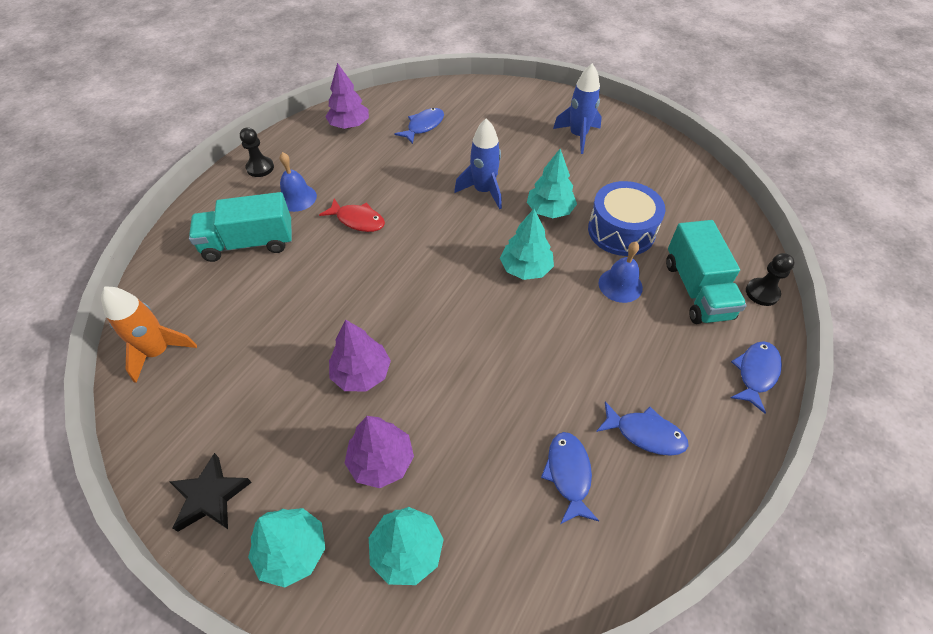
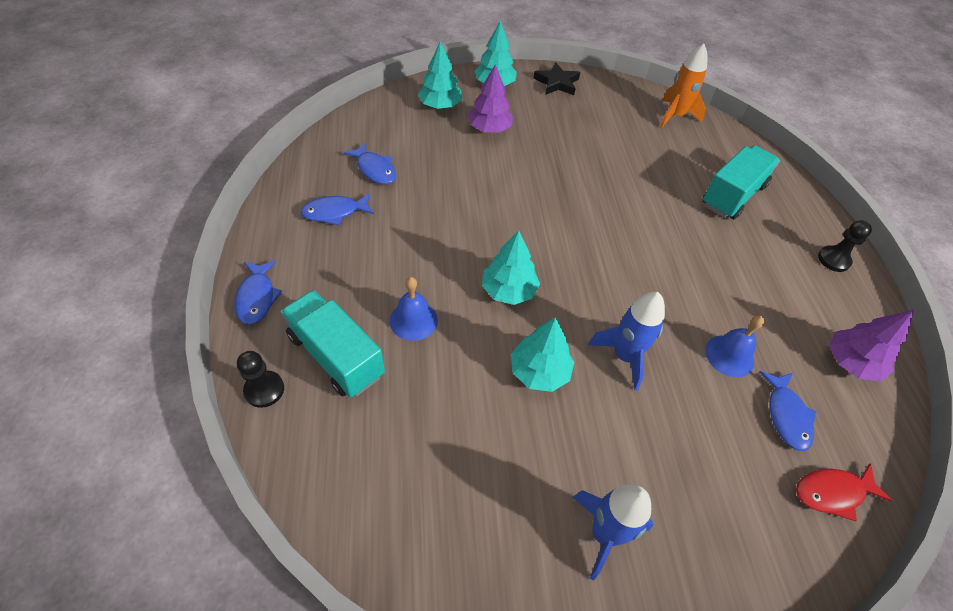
camera: 140 degrees right, 0 degrees up
blue bell [280,152,317,212] -> blue bell moved to [705,315,764,377]
red fish [319,198,385,232] -> red fish moved to [796,464,892,521]
purple tree [329,319,391,391] -> none
blue drum [588,181,665,256] -> none

